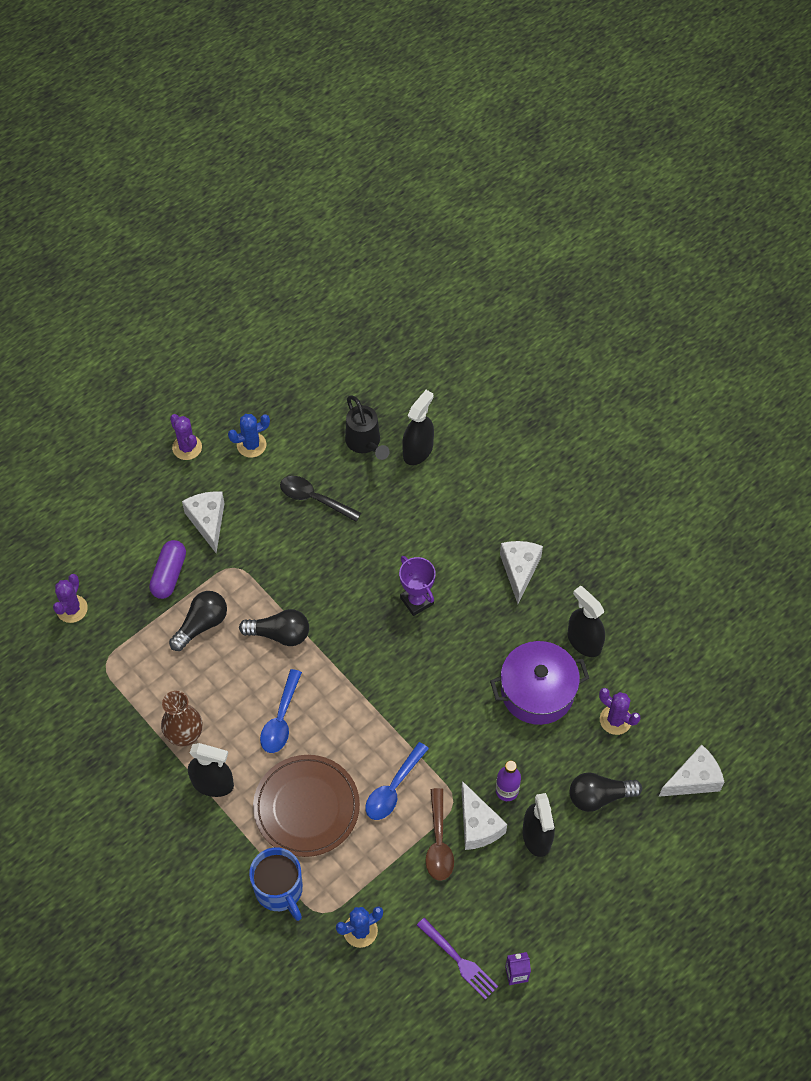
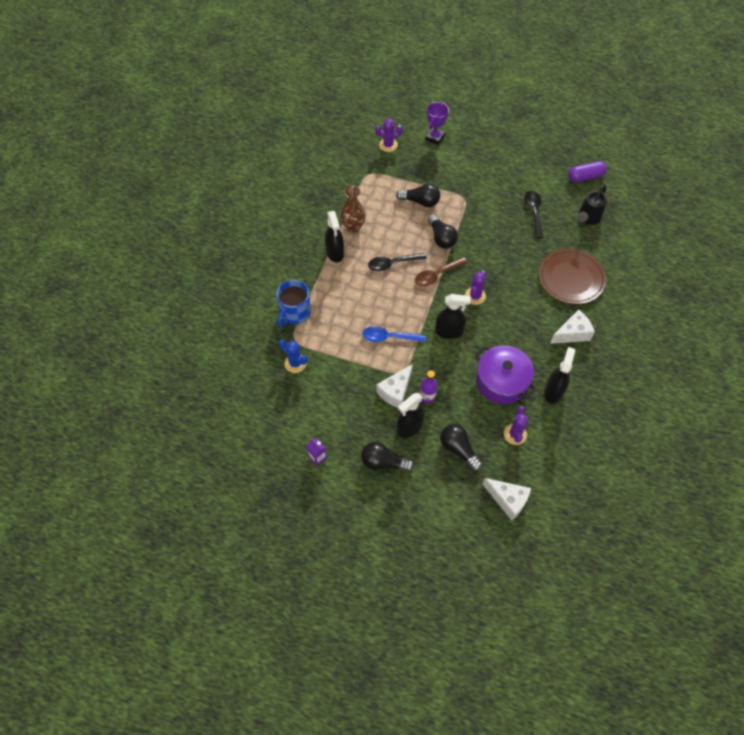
camera: 60 degrees right, 0 degrees up
purple capsule [149,540,186,599] -> purple capsule moved to [568,161,607,182]
purple cactus [170,414,202,460] -> purple cactus moved to [465,271,486,305]
white cheese [182,491,225,553] -> none
blue cactus [228,414,270,458] -> none
brown plate [253,755,360,857] -> brown plate moved to [539,249,606,304]
blue spoon [260,669,302,753] -> black spoon [368,253,426,271]
purple trophy [399,556,436,616] -> purple trophy moved to [425,102,449,145]
black spray bottle [402,390,434,465] -> black spray bottle moved to [435,294,471,339]
purple fork [417,918,498,1000] -> none
brown spoon [425,788,454,881] -> brown spoon moved to [415,257,467,287]
none -> black light bulb [361,442,414,472]

